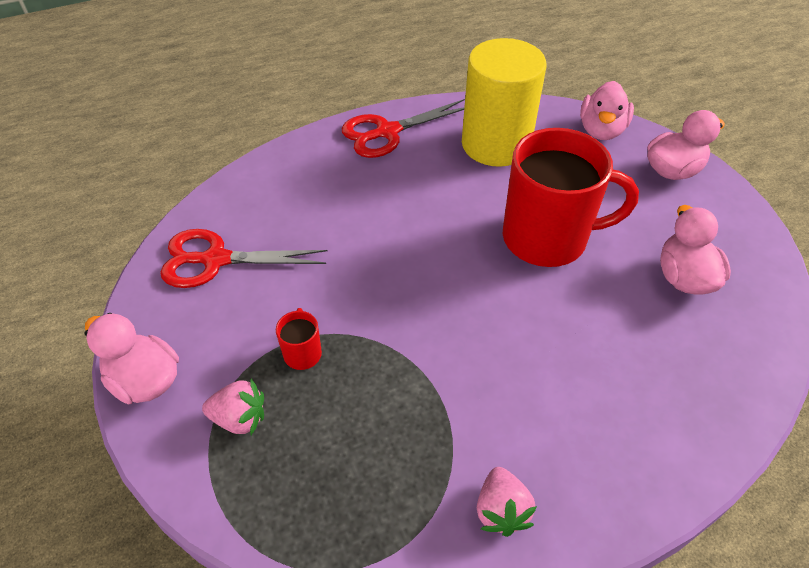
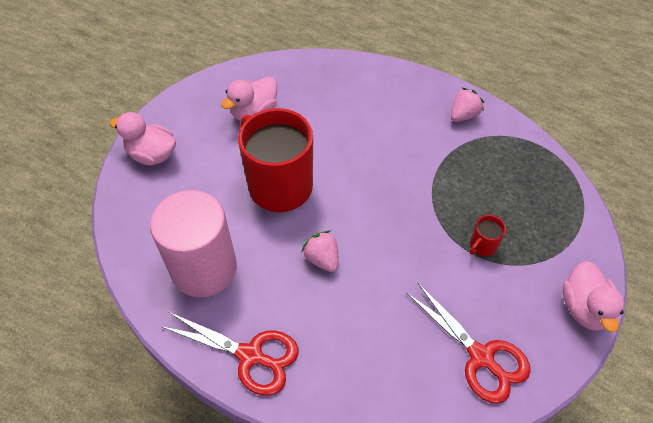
camera: 130 degrees left, 5 degrees up
pink strawberry [202,379,264,435] -> pink strawberry moved to [301,230,339,272]
yellow cylinder [462,38,547,167] -> pink cylinder [150,190,237,298]
pink duck [580,81,634,140] -> none

